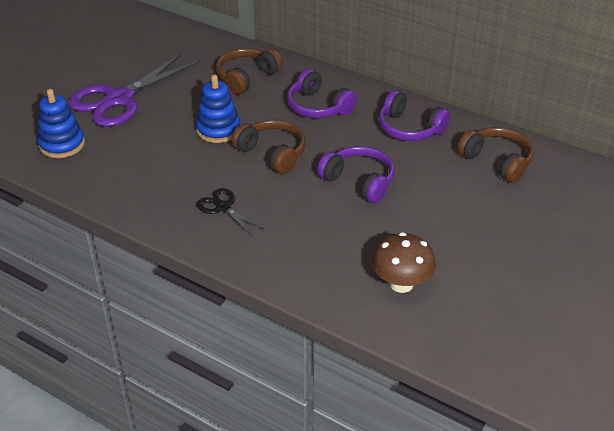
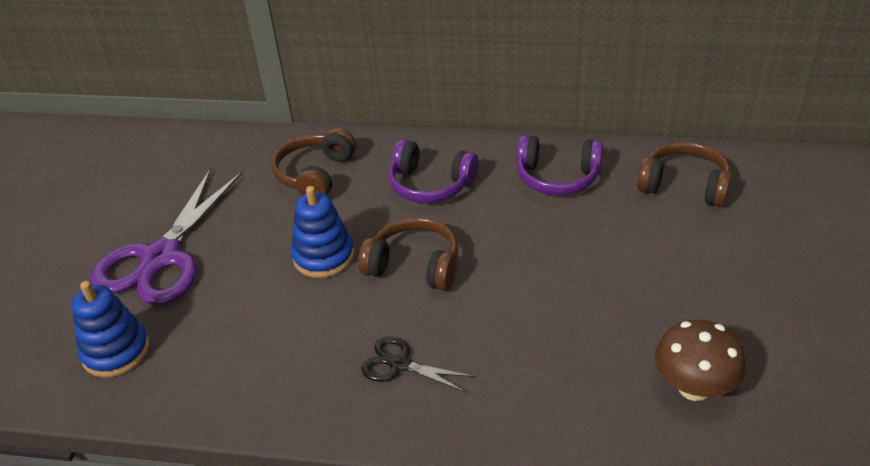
camera: 20 degrees left, 0 degrees up
purple headphones [317,146,394,203] -> none

